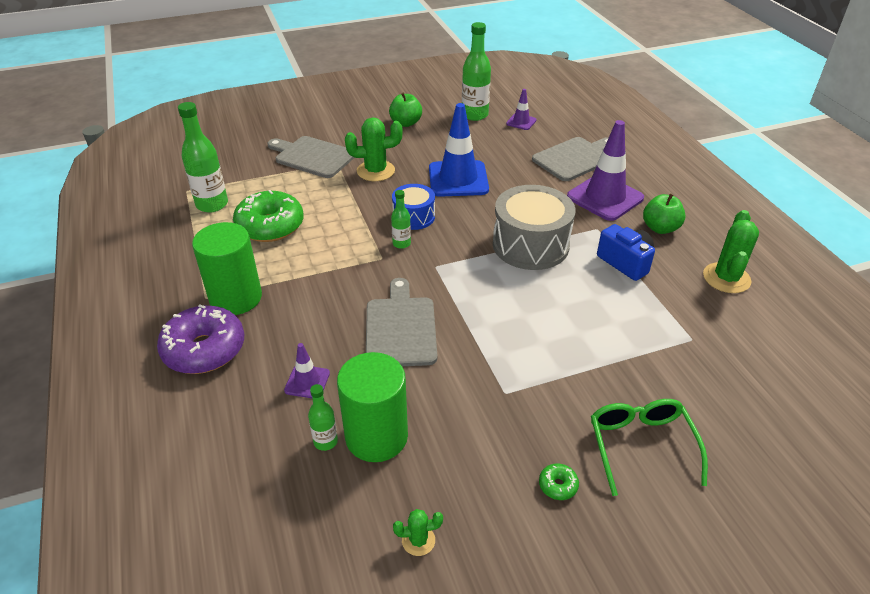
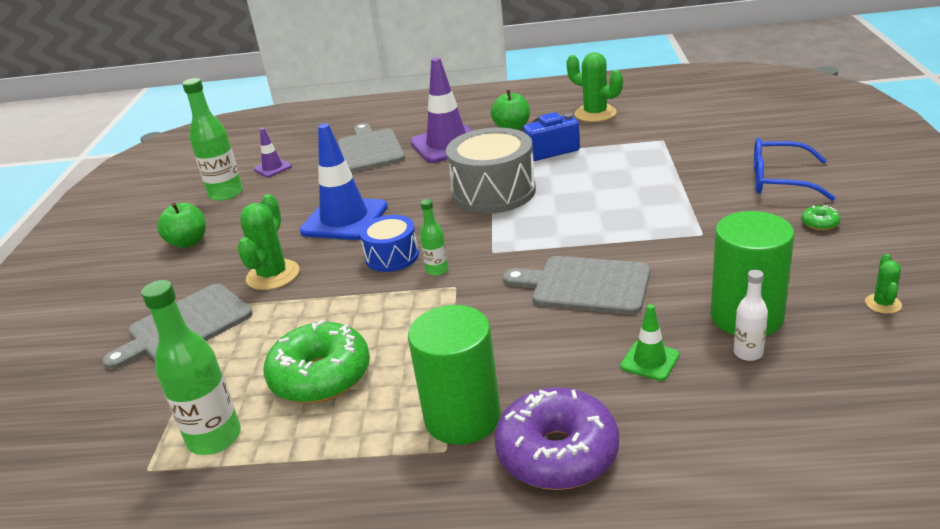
camera: 65 degrees left, 10 degrees down
purple traffic cone [284,343,330,398] -> green traffic cone [620,304,680,381]
green bottle [308,384,338,451] -> white bottle [734,270,768,361]
green glasses [591,399,708,496] -> blue glasses [754,138,835,201]

